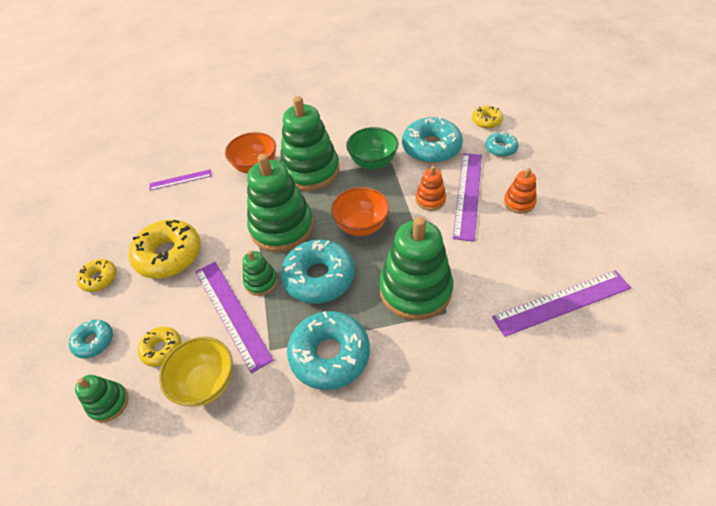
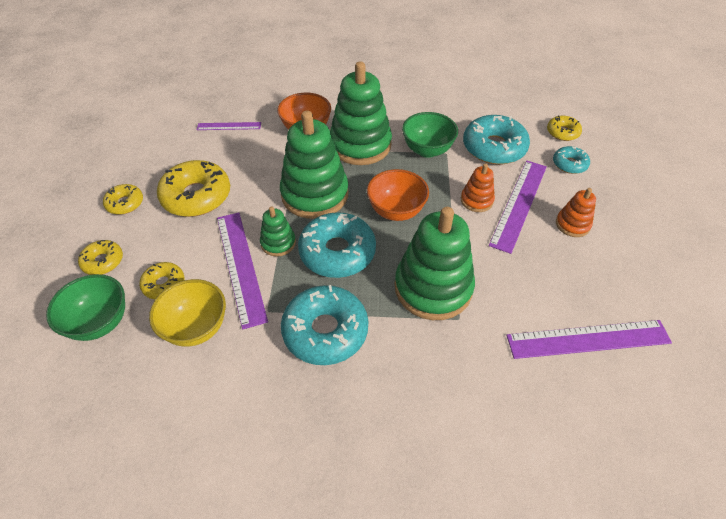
camera: 10 degrees right, 0 degrees up
turquoise donut [69,319,113,359] -> yellow donut [78,240,123,275]
green stacking toy [75,375,128,423] -> green bowl [46,274,125,341]

